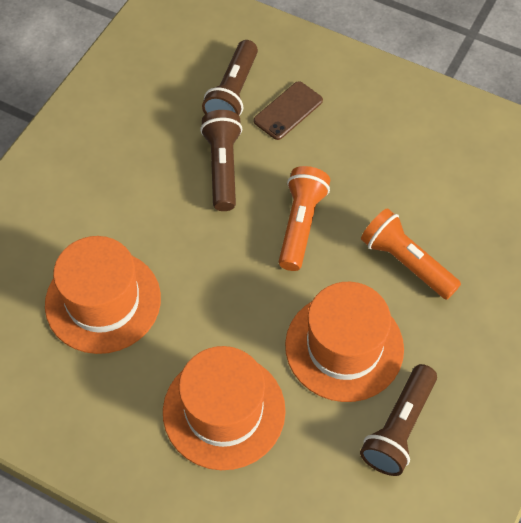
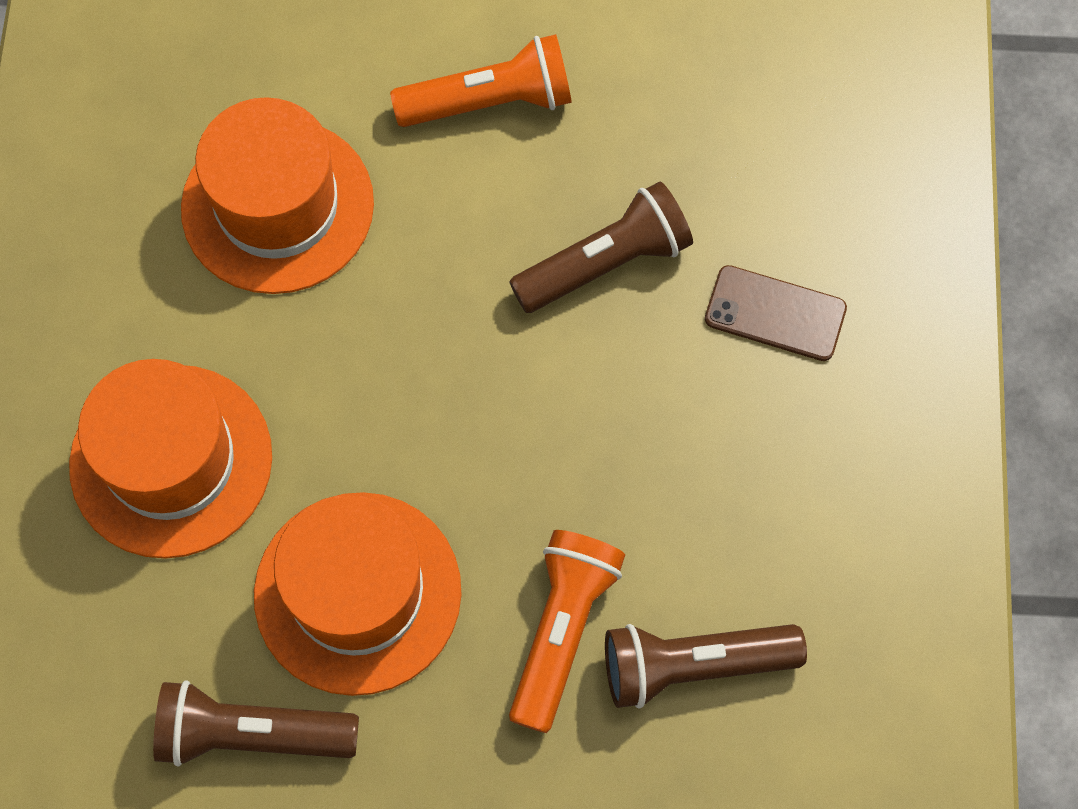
camera: 65 degrees right, 10 degrees up
brown flashlight [202,40,258,116] -> brown flashlight moved to [605,624,807,709]
orange flashlight [279,166,330,271] -> orange flashlight moved to [390,34,572,127]

